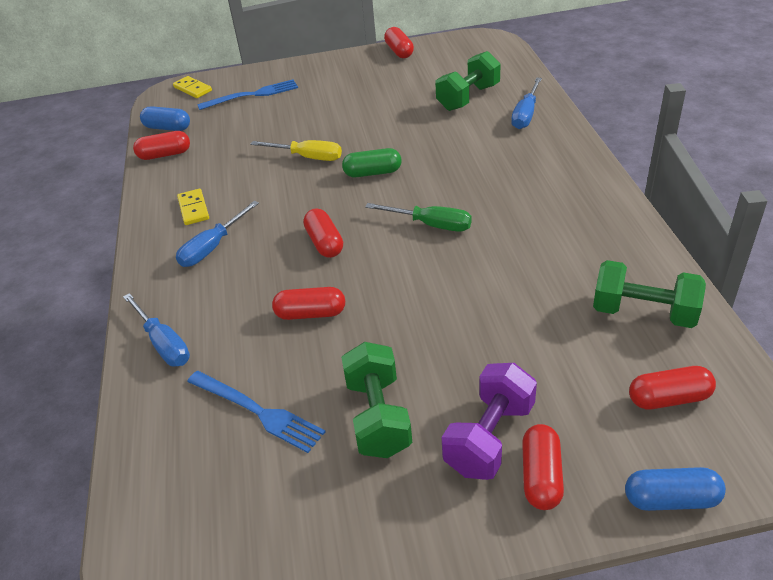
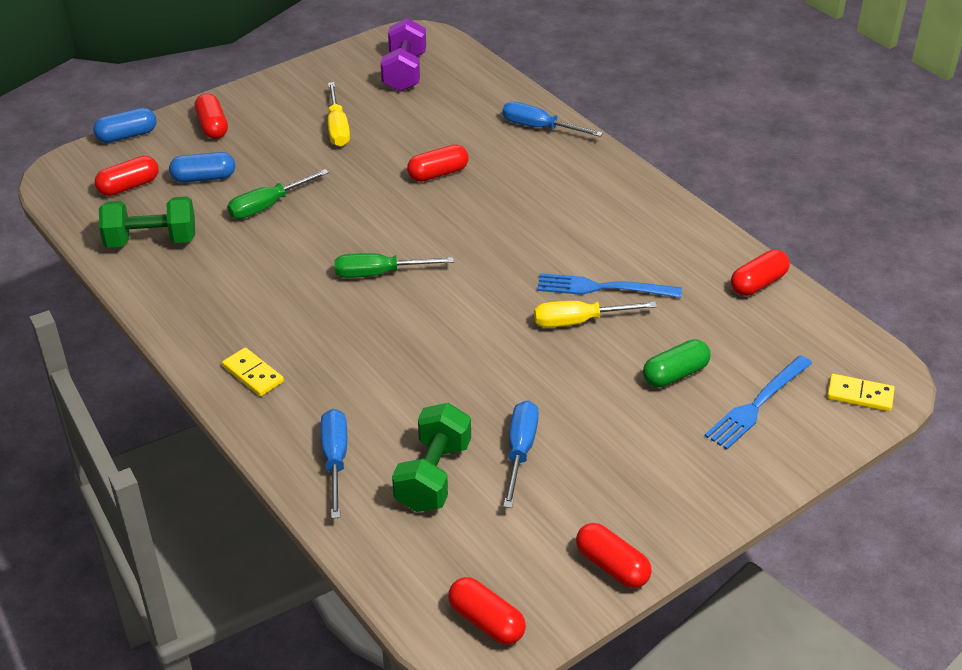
camera: 150 degrees right, 0 degrees up
blue capsule [140,106,190,131] -> blue capsule moved to [169,152,235,183]
blue screwdriver [176,201,259,267] -> blue screwdriver moved to [503,400,539,508]
yellow domino [177,189,209,225] -> yellow domino moved to [222,348,284,396]
blue fork [187,371,325,453] -> blue fork moved to [537,273,682,298]
red capsule [303,208,343,258] -> red capsule moved to [448,577,526,645]
green dumbbell [341,342,412,458] -> yellow screwdriver [328,82,350,147]
green capsule [342,148,402,177] -> green capsule moved to [643,339,711,388]
purple dumbbell [442,363,537,480] -> purple dumbbell moved to [381,18,426,92]
none -> green screwdriver [227,169,329,219]

